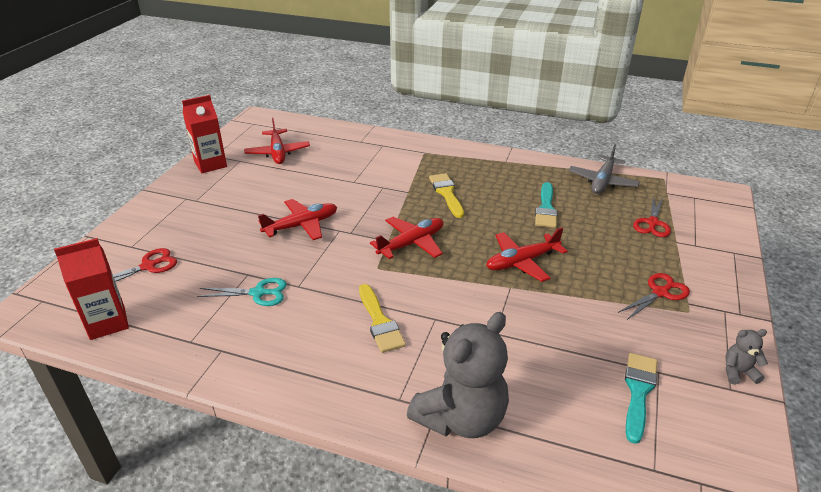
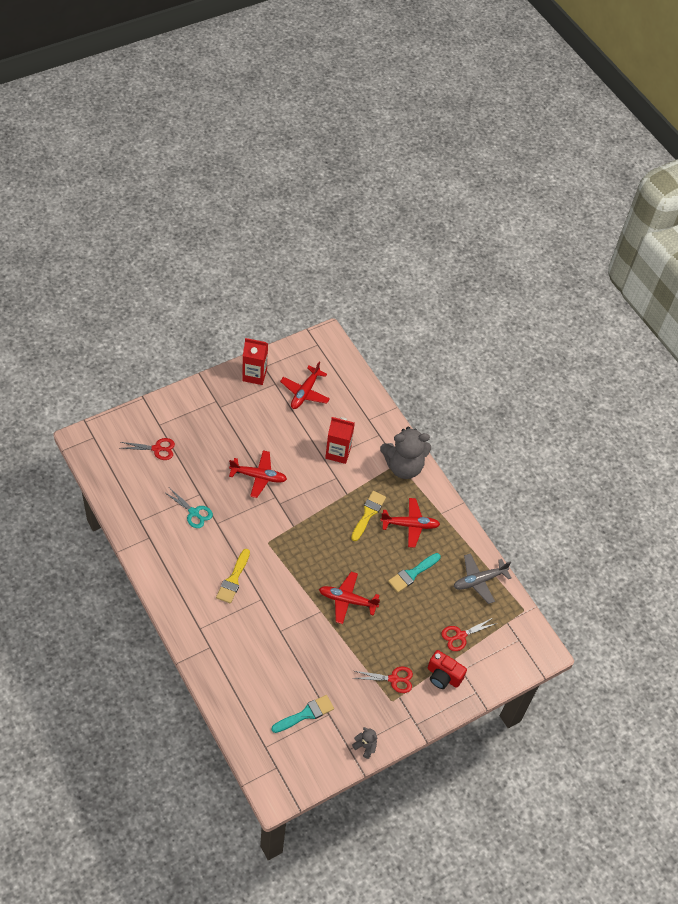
camera: 35 degrees right, 20 degrees up
red carton [54,238,129,340] -> red carton moved to [325,417,355,464]
red plane [370,217,443,259] -> red plane moved to [380,498,440,548]
grey teddy bear [407,312,509,438] -> grey teddy bear moved to [380,426,431,479]
none -> red camera [428,650,467,689]

